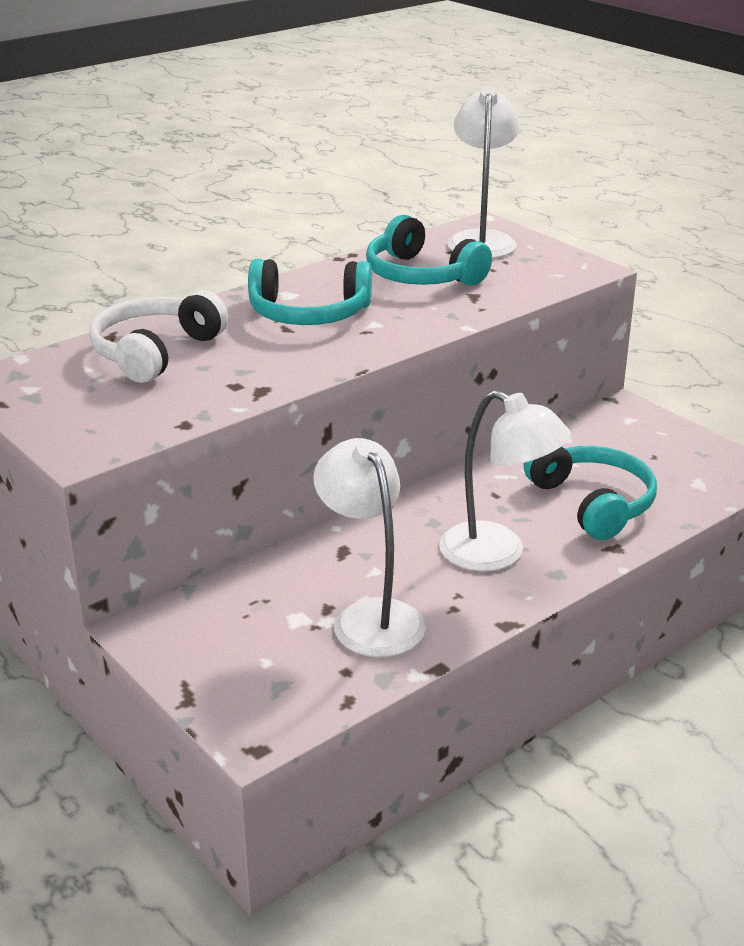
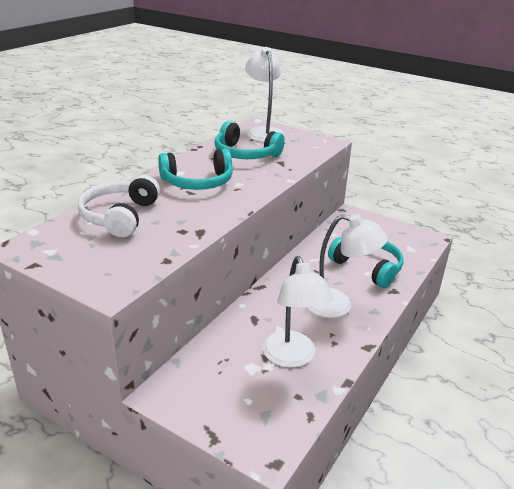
camera: 20 degrees left, 0 degrees up
white lamp [313,438,426,657] -> white lamp turned 150 degrees counterclockwise [262,256,334,368]

